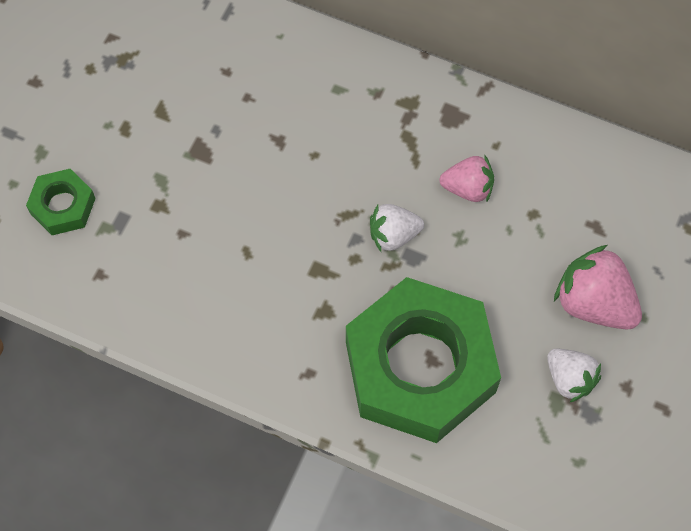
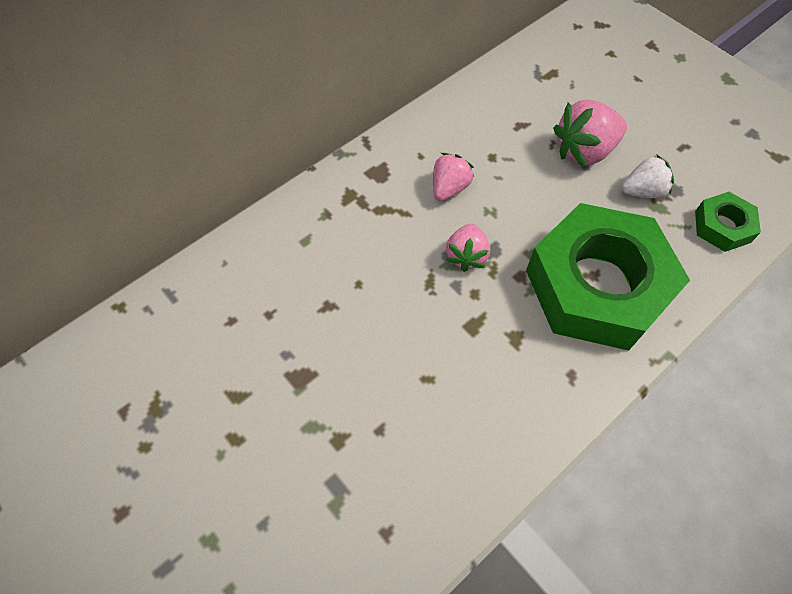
camera: 65 degrees left, 5 degrees down
green nut [26,169,96,235] -> green nut moved to [695,192,761,252]
white strawberry [370,204,424,252] -> pink strawberry [446,224,490,272]

